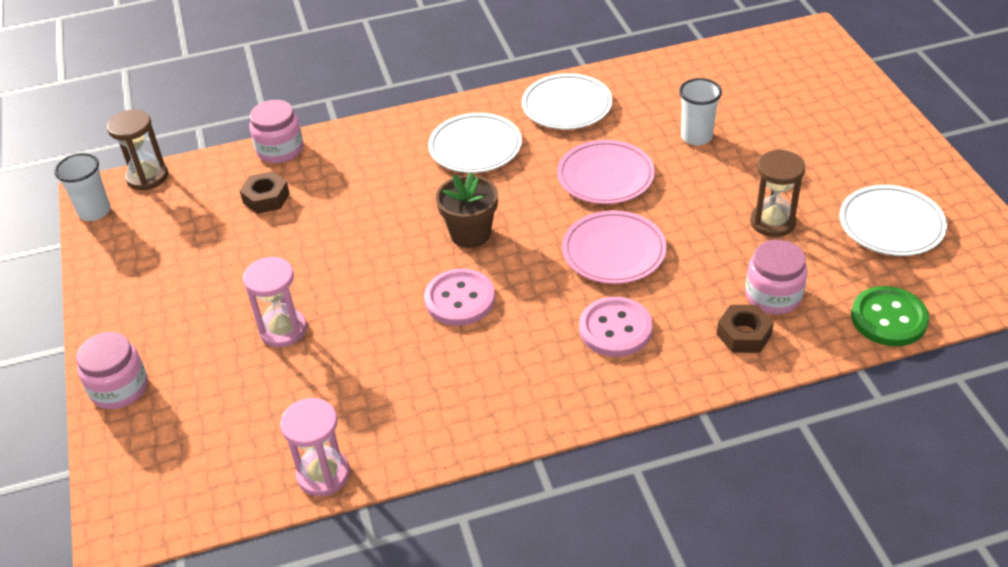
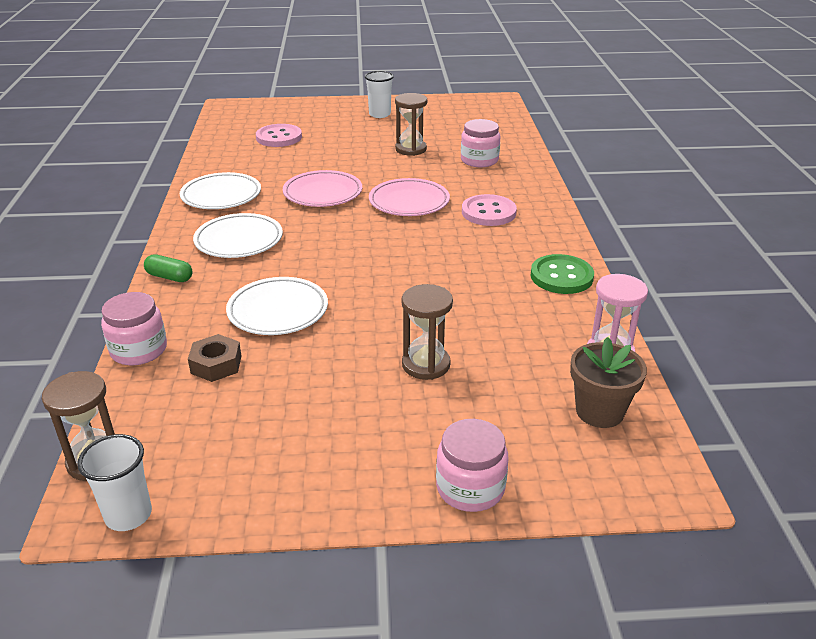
camera: 80 degrees left, 10 degrees down
pink hourglass [243,256,307,347] -> brown hourglass [402,284,453,380]
pink button [424,269,495,326] -> pink button moved to [256,124,302,147]
brown flower pot [436,172,498,248] -> brown flower pot moved to [570,337,647,428]
white cup [679,78,722,145] -> white cup moved to [365,71,394,118]
brown nut [717,305,774,353] -> none
white plate [839,185,947,256] -> white plate moved to [226,277,328,335]
green button [851,286,929,346] -> green button moved to [530,254,594,294]
none -> green capsule [144,254,192,282]

